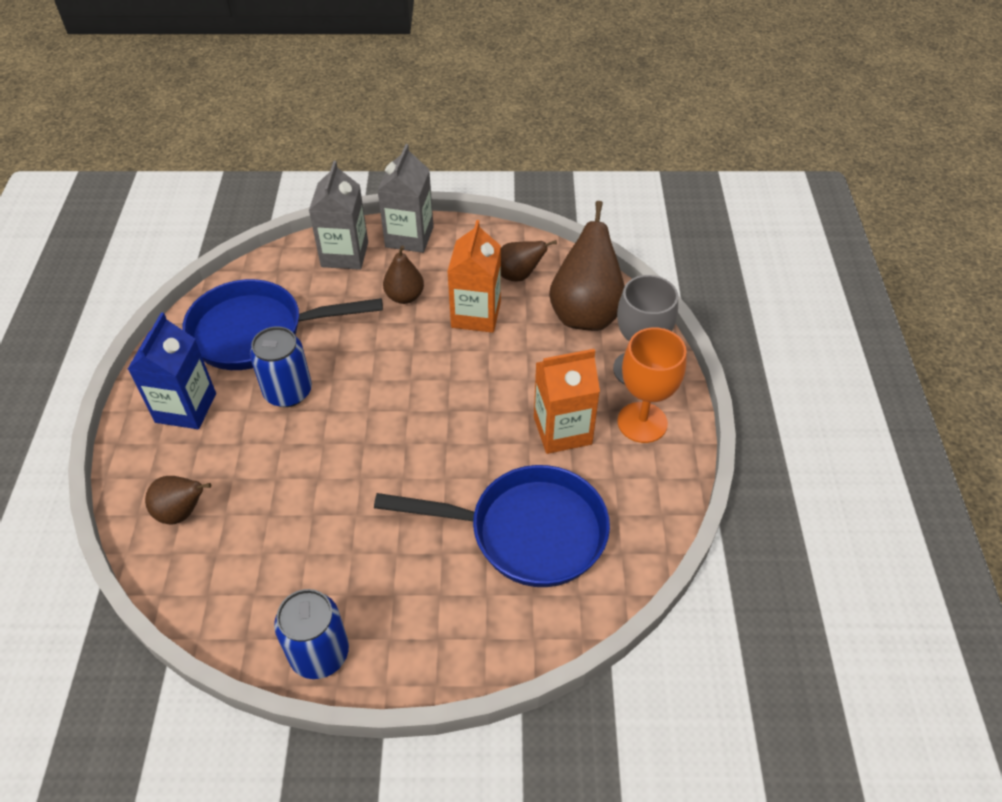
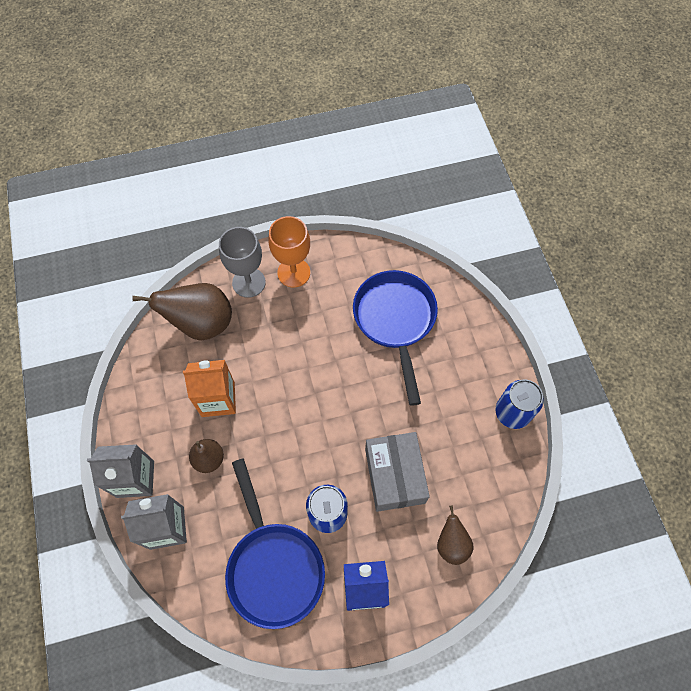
camera: 105 degrees left, 15 degrees up
brown pear [501,240,557,282] -> none
orange carton [534,349,600,454] -> none
none -> grey box [365,432,430,512]

